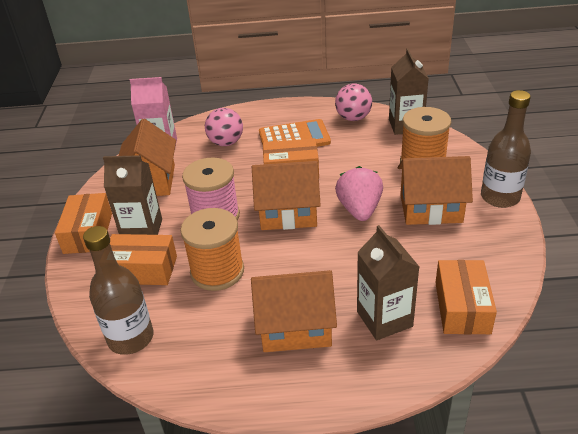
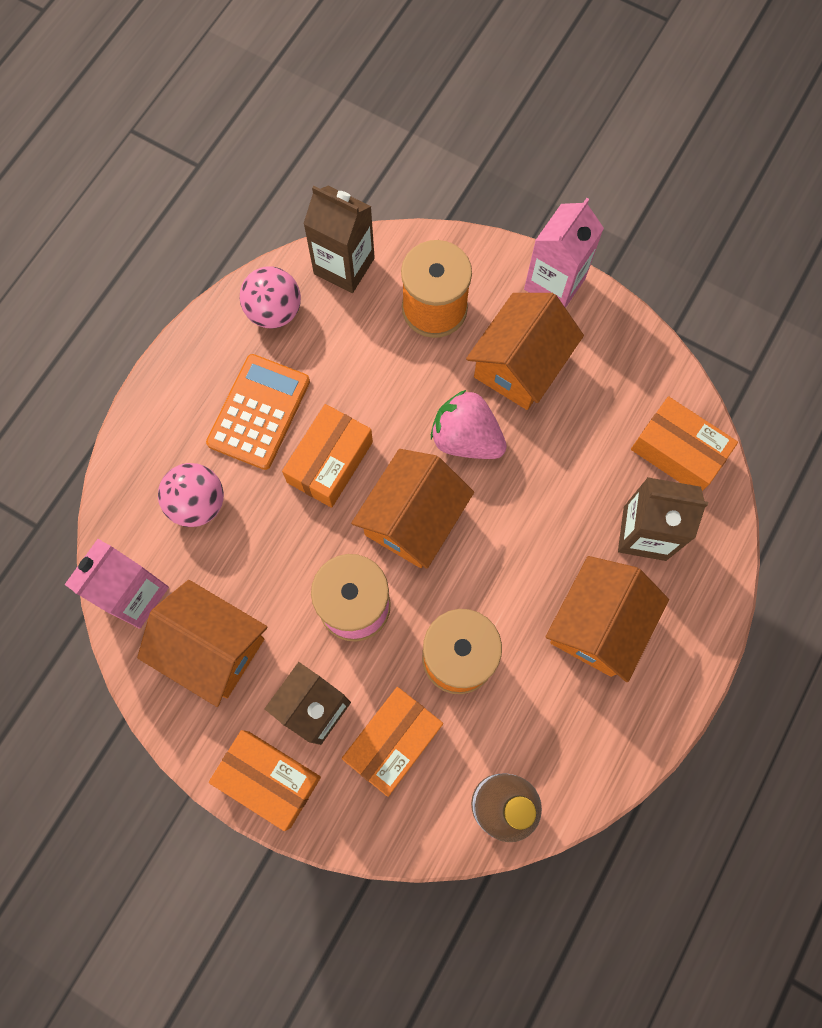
camera: 60 degrees left, 35 degrees up
brown bottle [481,90,531,208] -> pink carton [524,198,604,308]

